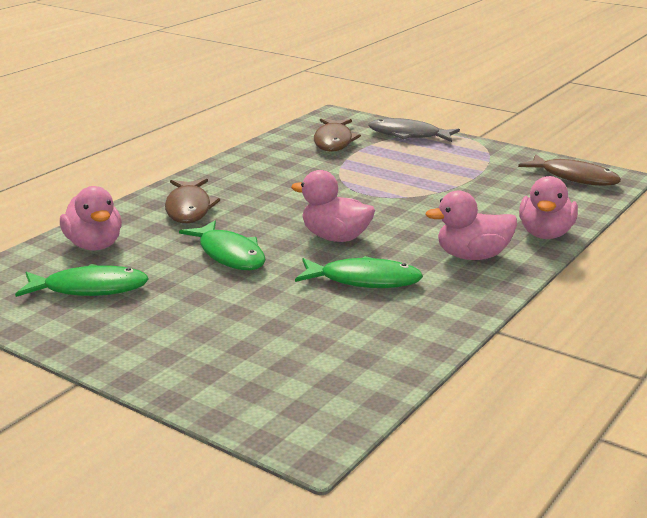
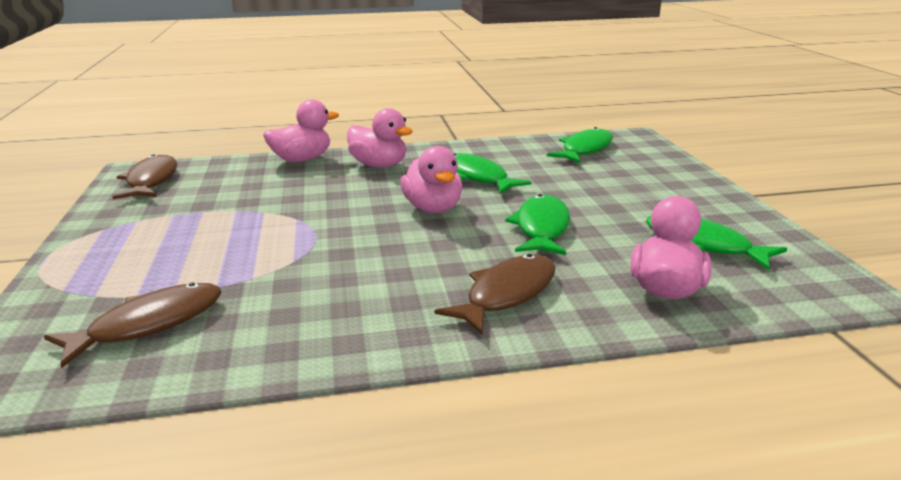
camera: 135 degrees left, 0 degrees up
grey fish [368,118,460,142] -> none
none -> green fish [547,127,613,163]

